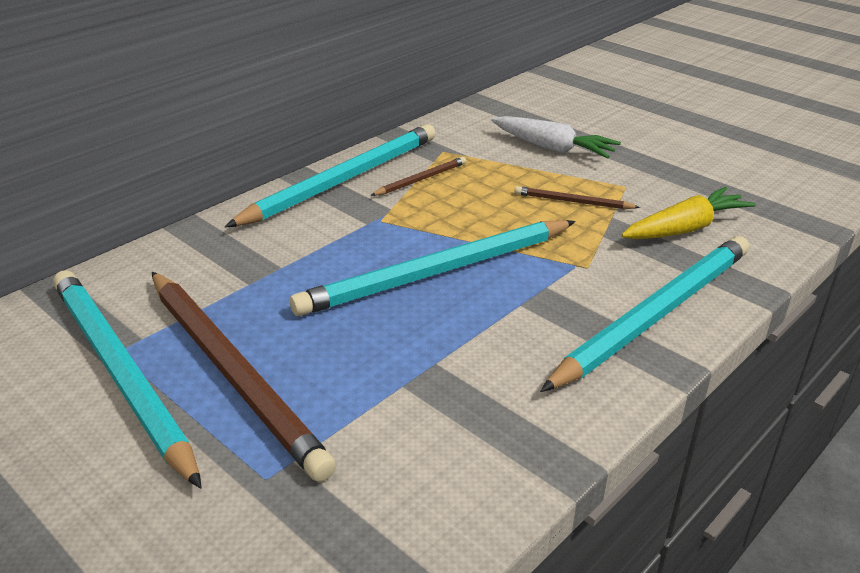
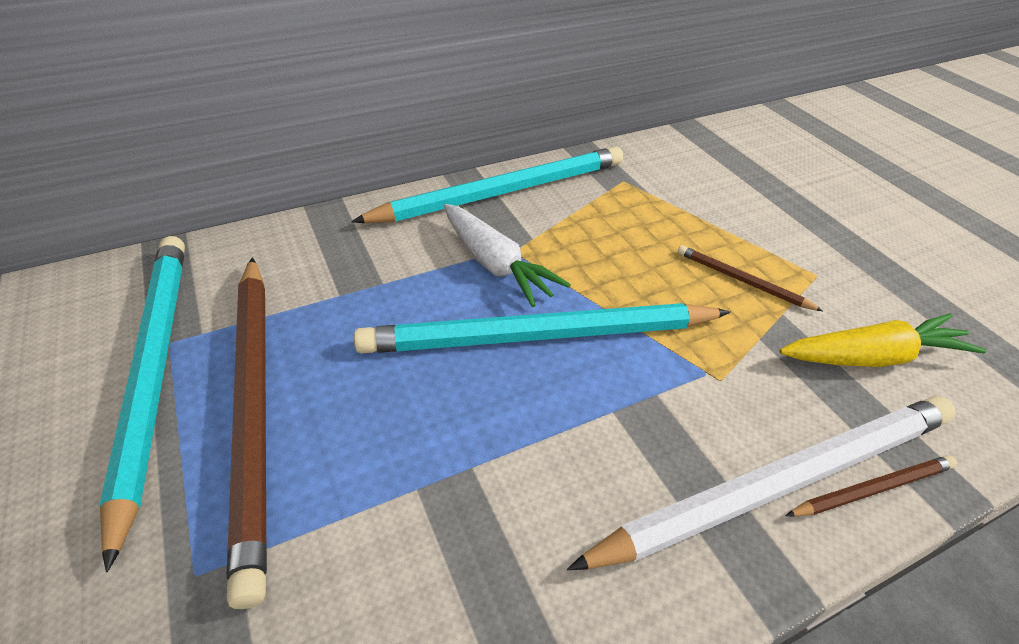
camera: 20 degrees right, 10 degrees up
brown pencil [370,157,466,196] -> brown pencil moved to [786,455,957,517]
white carrot [491,116,621,158] -> white carrot moved to [444,204,571,307]
turquoise pencil [540,236,749,392] -> white pencil [567,396,956,570]

